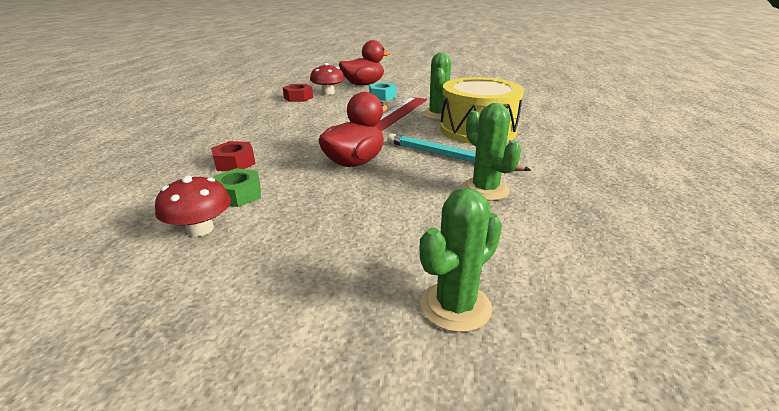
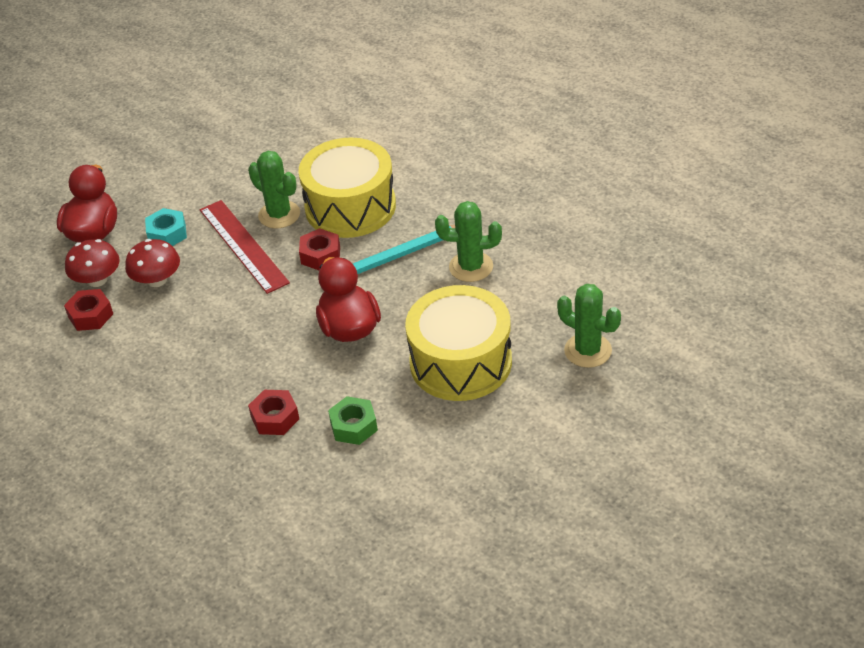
camera: 55 degrees left, 15 degrees up
red mushroom [155,176,231,237] -> red mushroom moved to [125,239,180,287]
green cactus [420,188,502,332] -> green cactus turned 45 degrees counterclockwise [557,284,621,368]
none -> red nut [299,228,340,270]
none -> yellow drum [405,285,512,401]

